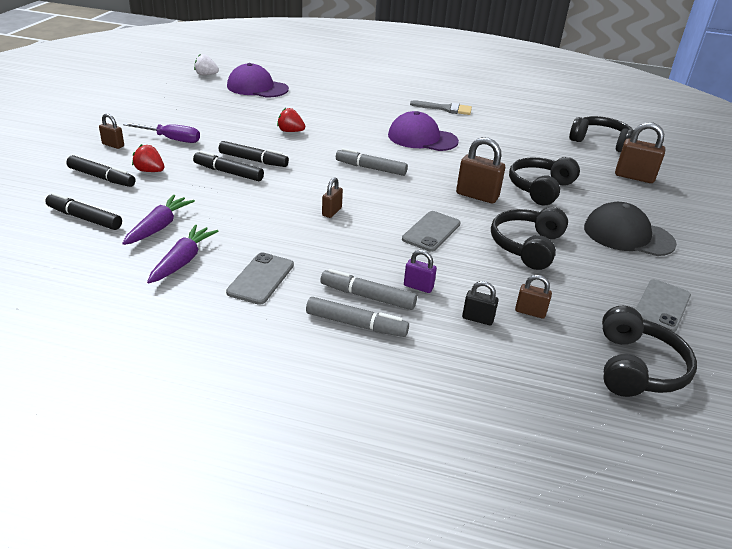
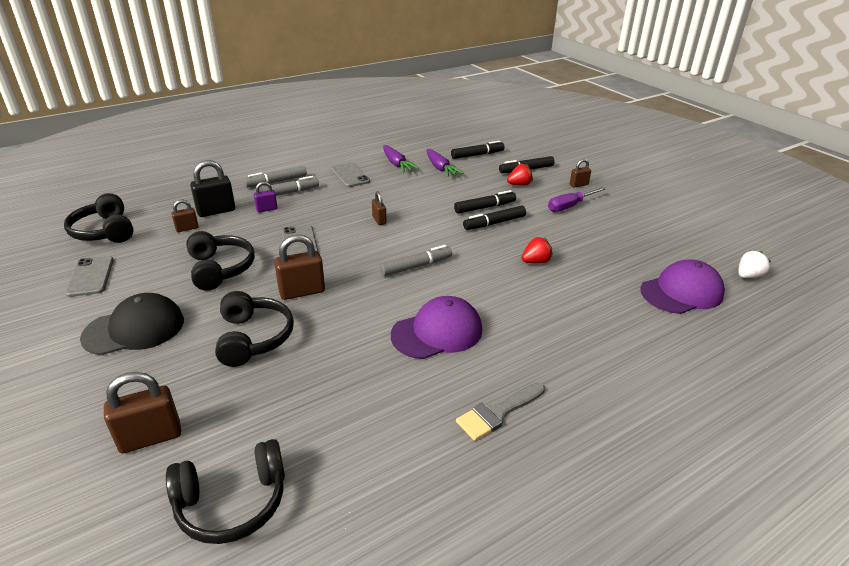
camera: 135 degrees right, 0 degrees up
black padlock [462,281,499,325] -> black padlock [190,160,235,217], size x1.77

